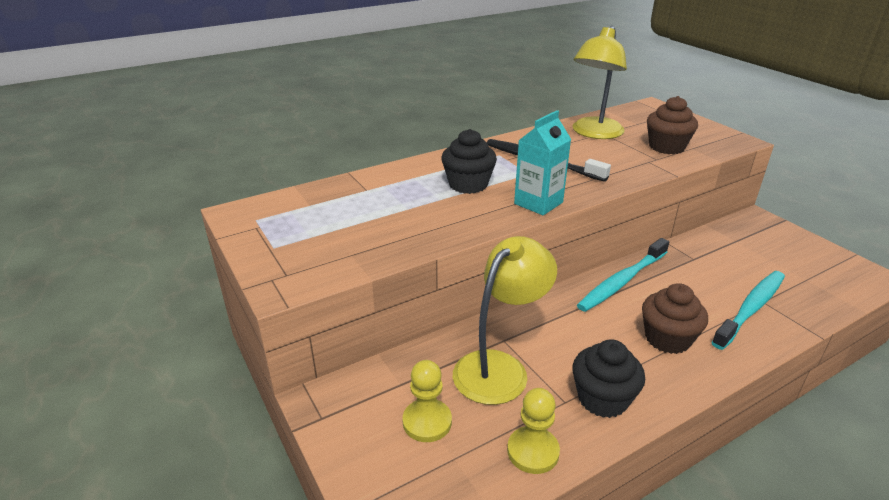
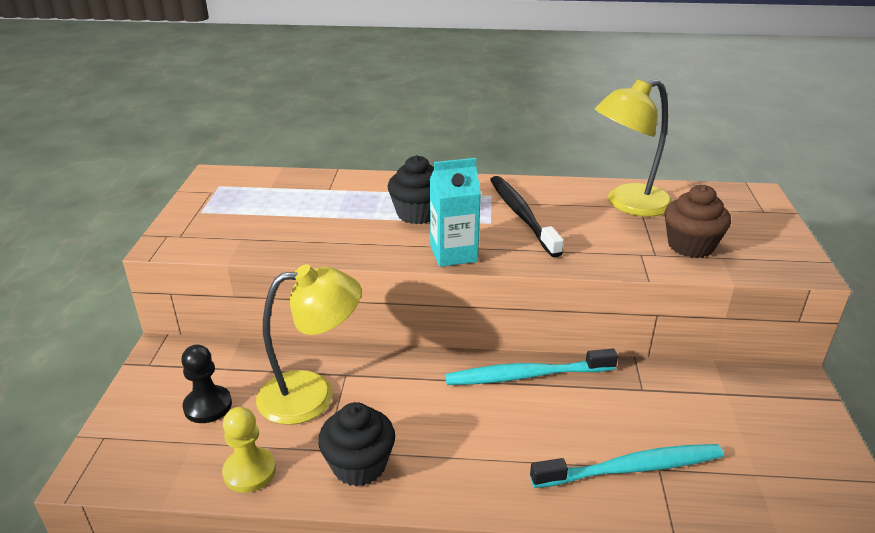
camera: 35 degrees right, 0 degrees up
yellow pawn [402,360,452,442] -> black pawn [181,345,232,423]
brown cupcake [642,283,708,354] -> none

